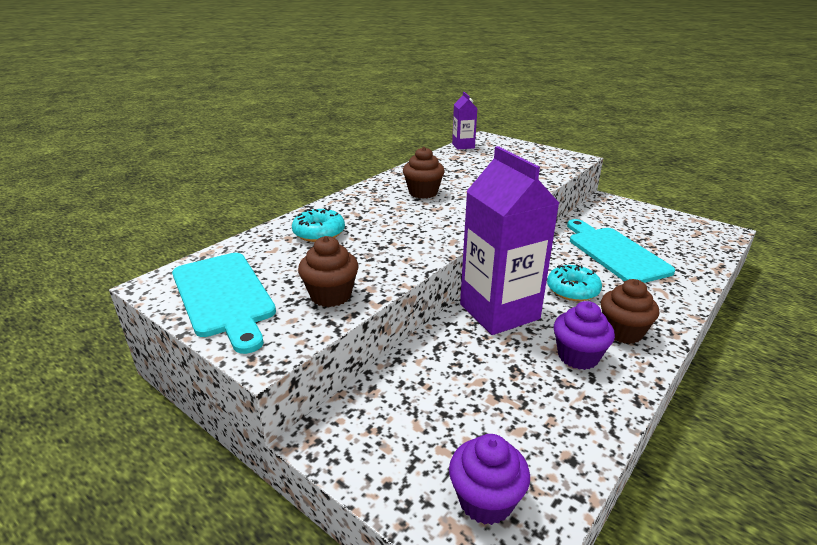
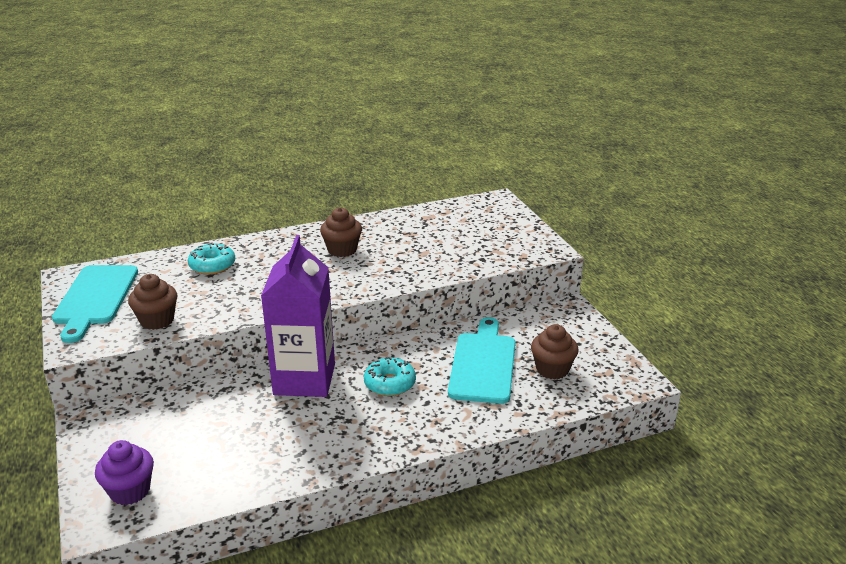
camera: 30 degrees right, 0 degrees up
purple carton [452,92,477,150] -> none
purple cupcake [554,301,615,370] -> none
brown cupcake [601,279,659,344] -> brown cupcake moved to [531,324,579,379]

